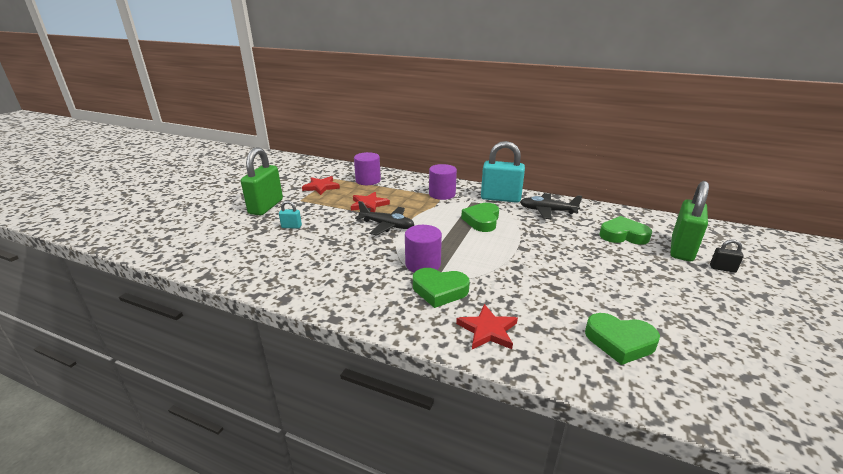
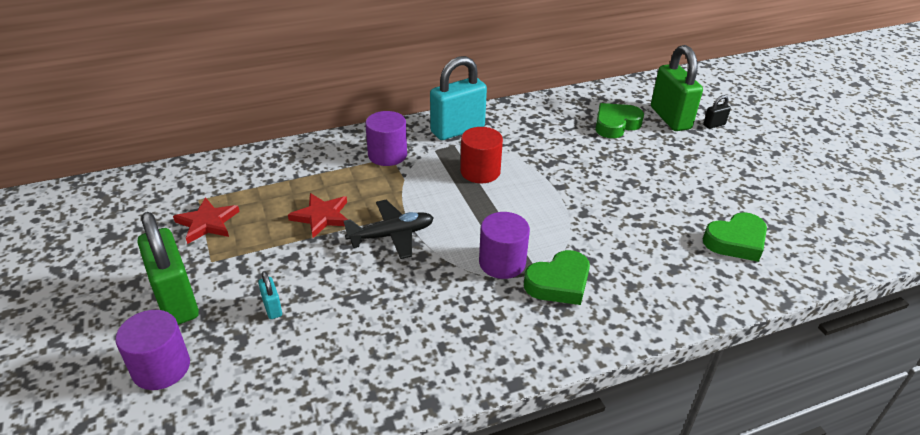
camera: 45 degrees left, 10 degrees up
turquoise padlock [279,201,302,229] -> turquoise padlock turned 75 degrees counterclockwise [258,271,282,319]
purple cylinder [354,152,381,185] -> purple cylinder moved to [115,310,190,390]
red star [456,304,518,349] -> none
green heart [461,203,499,232] -> red cylinder [460,127,503,183]
black plane [520,193,582,219] -> none

